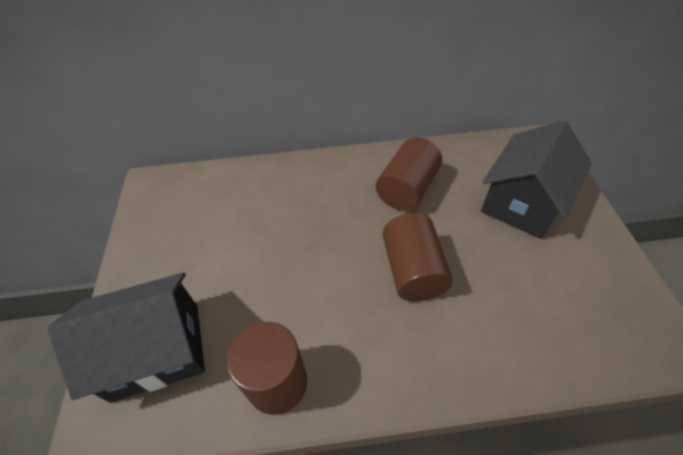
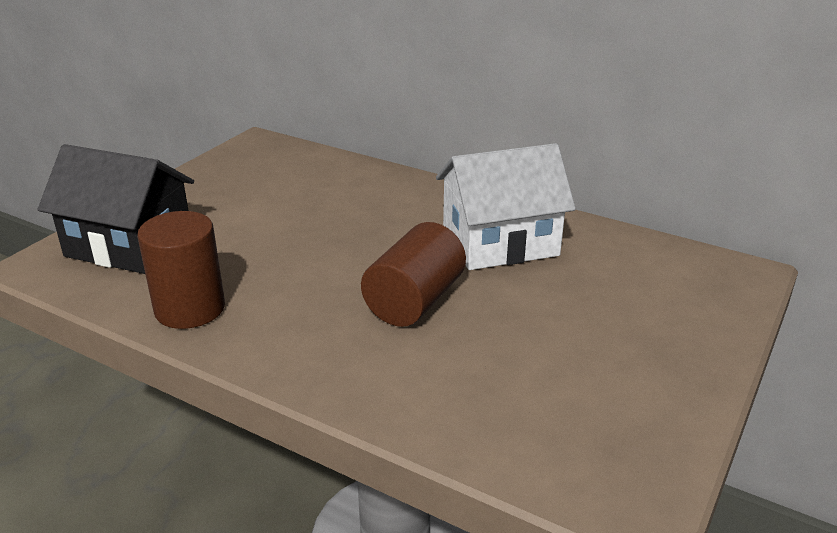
camera: 35 degrees right, 20 degrees down
brown cylinder [376,137,442,211] -> white house [436,143,576,270]
black house [481,120,592,239] -> none

